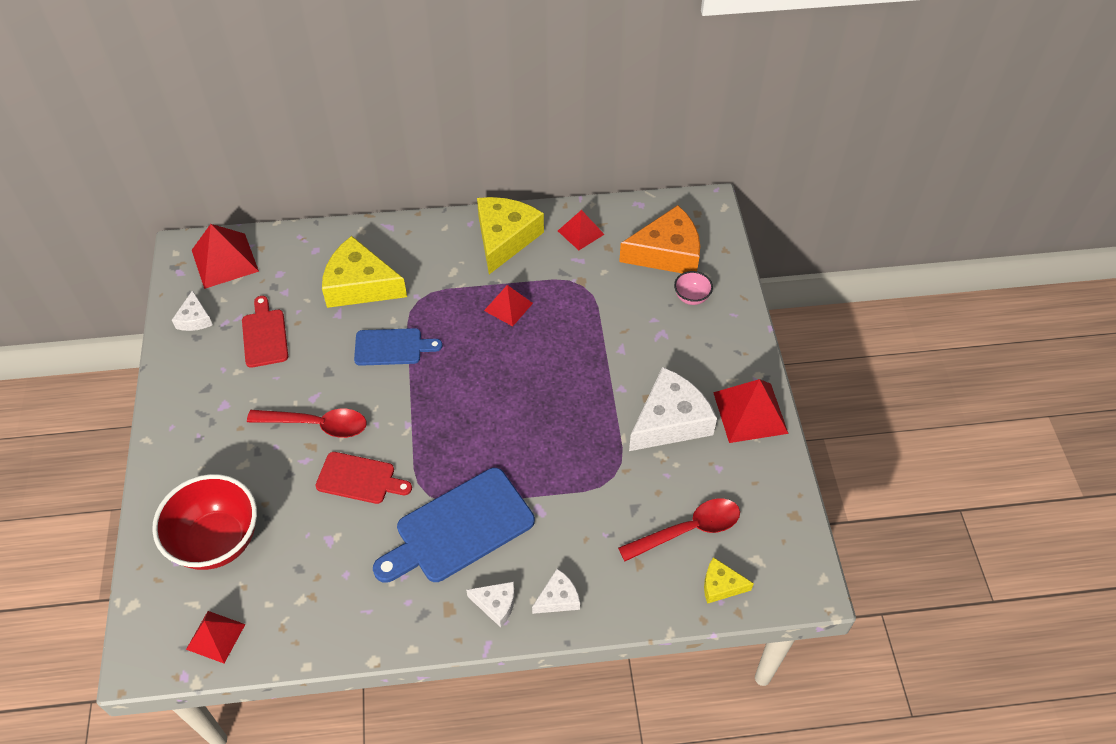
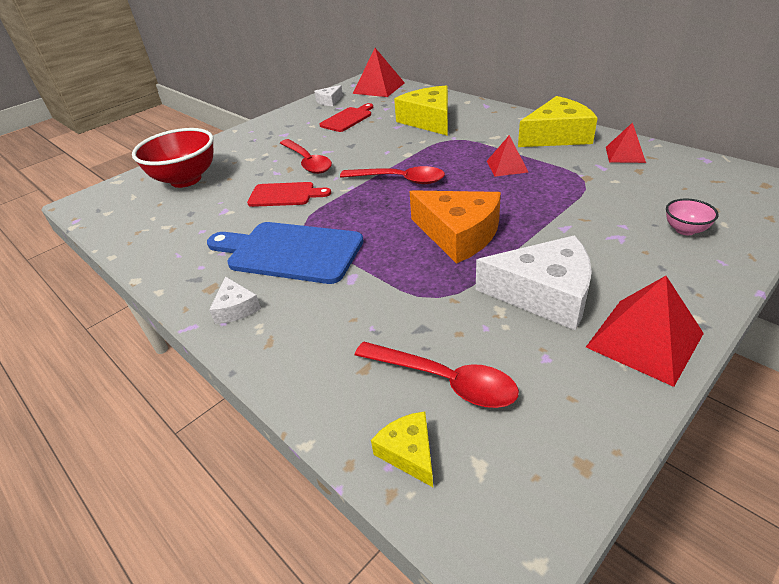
camera: 55 degrees right, 15 degrees down
red pyramid [186,611,245,663] -> none
red cutting board [315,452,412,504] -> red cutting board turned 60 degrees counterclockwise [247,182,331,207]
blue cutting board [354,328,443,366] -> none
white cheese [532,569,580,614] -> none
orange cheese [619,205,700,273] -> orange cheese moved to [410,190,501,264]
none -> red spoon [340,166,445,184]

